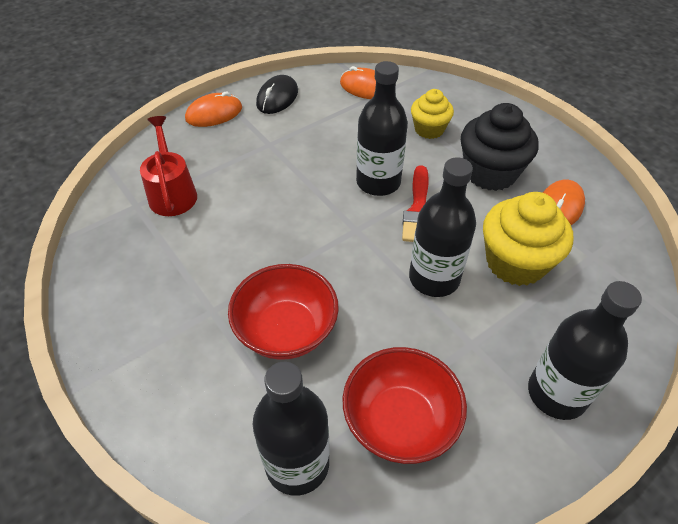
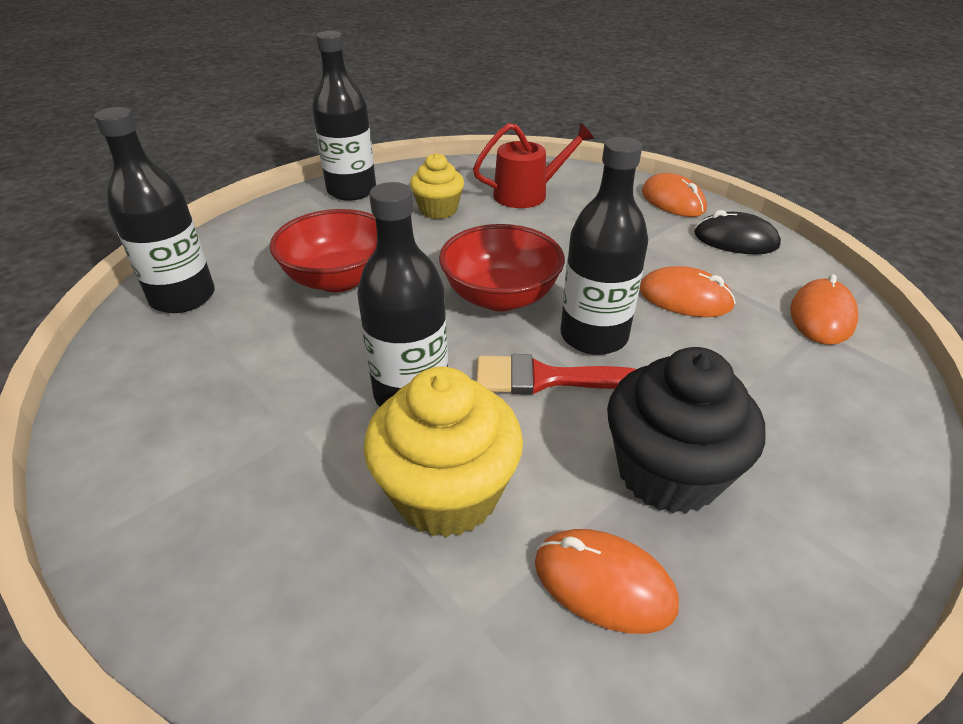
camera: 85 degrees right, 10 degrees down
red bowl [343,347,467,464] -> red bowl moved to [439,224,565,311]
yellow cupcake [411,89,454,139] -> yellow cupcake moved to [410,153,464,219]
black bottle [528,281,642,420] -> black bottle moved to [312,31,376,201]
none -> orange mouse [639,266,736,317]

